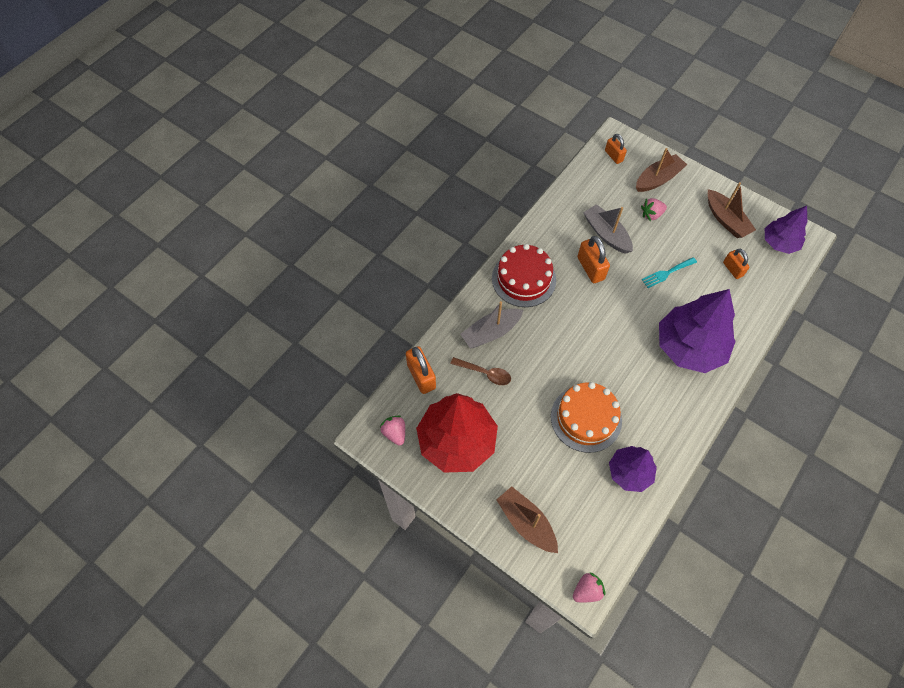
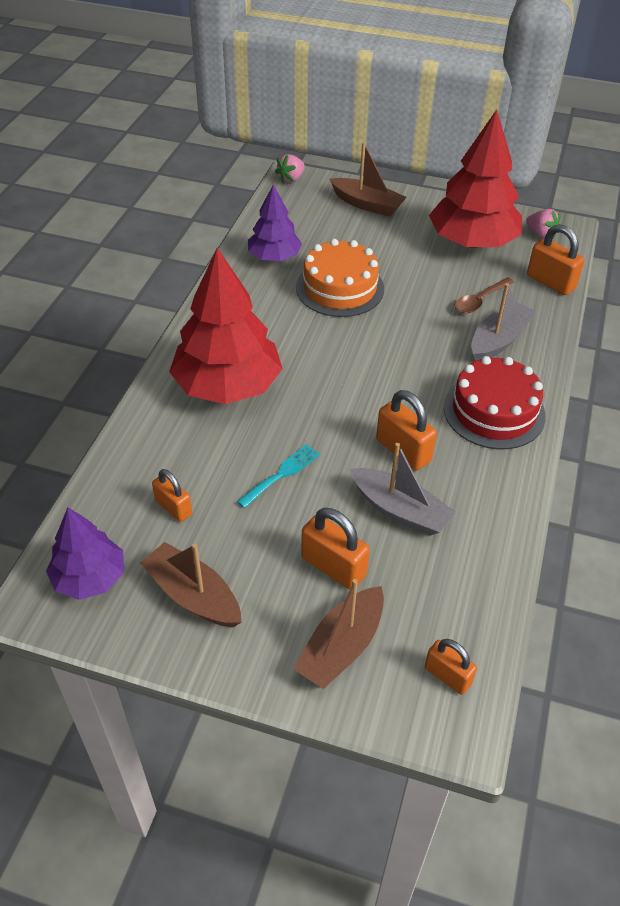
camera: 160 degrees right, 15 degrees down
brown spoon [450,357,511,385] -> brown spoon turned 45 degrees counterclockwise [455,277,515,313]
pink strawberry [641,198,667,221] -> orange padlock [301,508,370,589]
purple tree [659,289,736,373] -> red tree [169,248,283,404]

